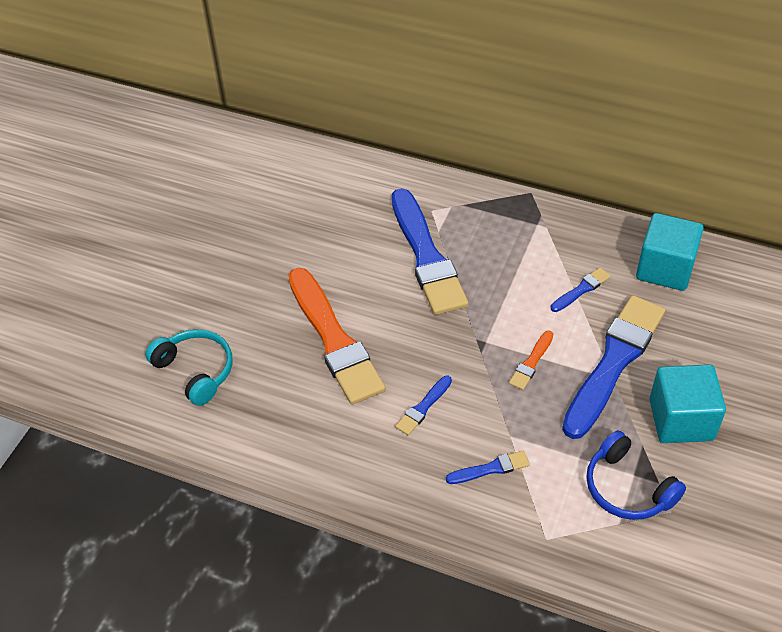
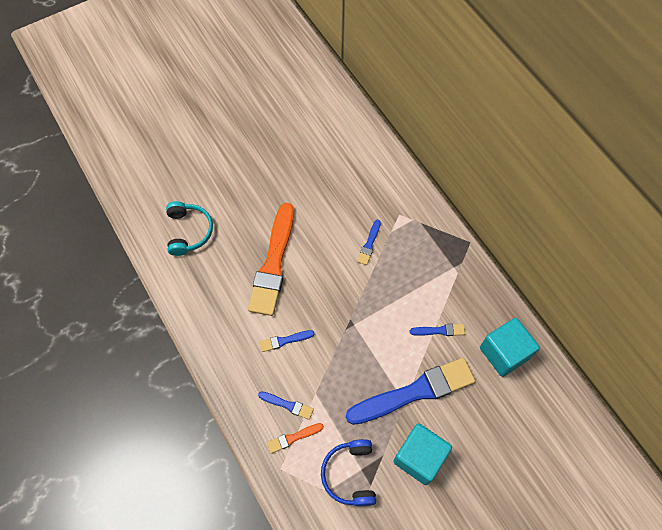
camera: 35 degrees right, 15 degrees up
blue brush [392,188,468,315] -> blue brush [357,219,381,265], size x0.43
orange brush [509,331,553,390] -> orange brush moved to [267,423,324,454]

